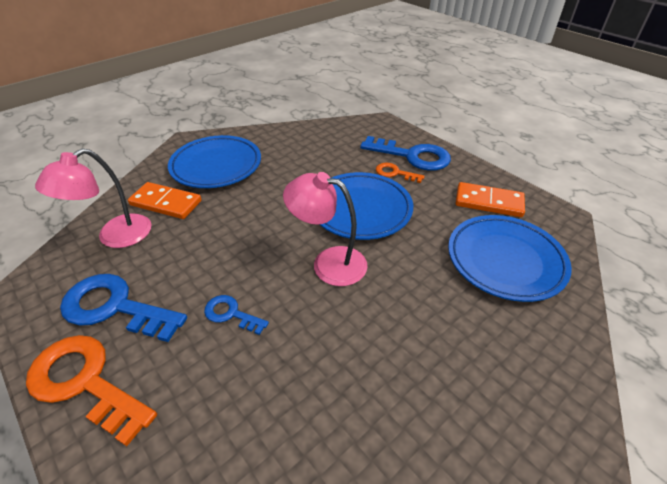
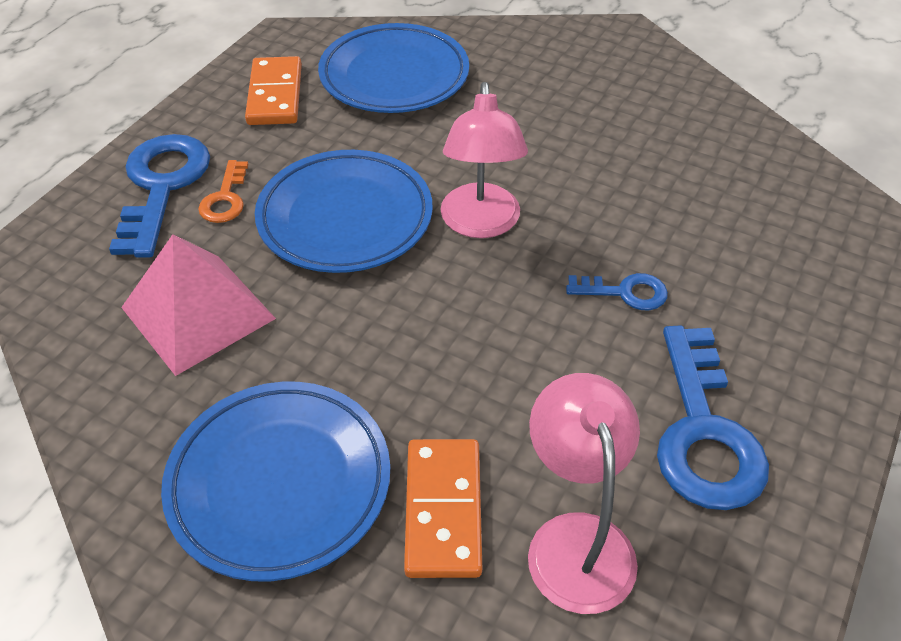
camera: 110 degrees left, 5 degrees up
orange key [26,335,157,446] -> none
pink lamp [35,148,152,248] -> pink lamp turned 120 degrees counterclockwise [528,373,640,614]
blue key [204,295,269,335] -> blue key turned 90 degrees counterclockwise [566,273,668,310]
none -> pink pyramid [121,234,276,376]

